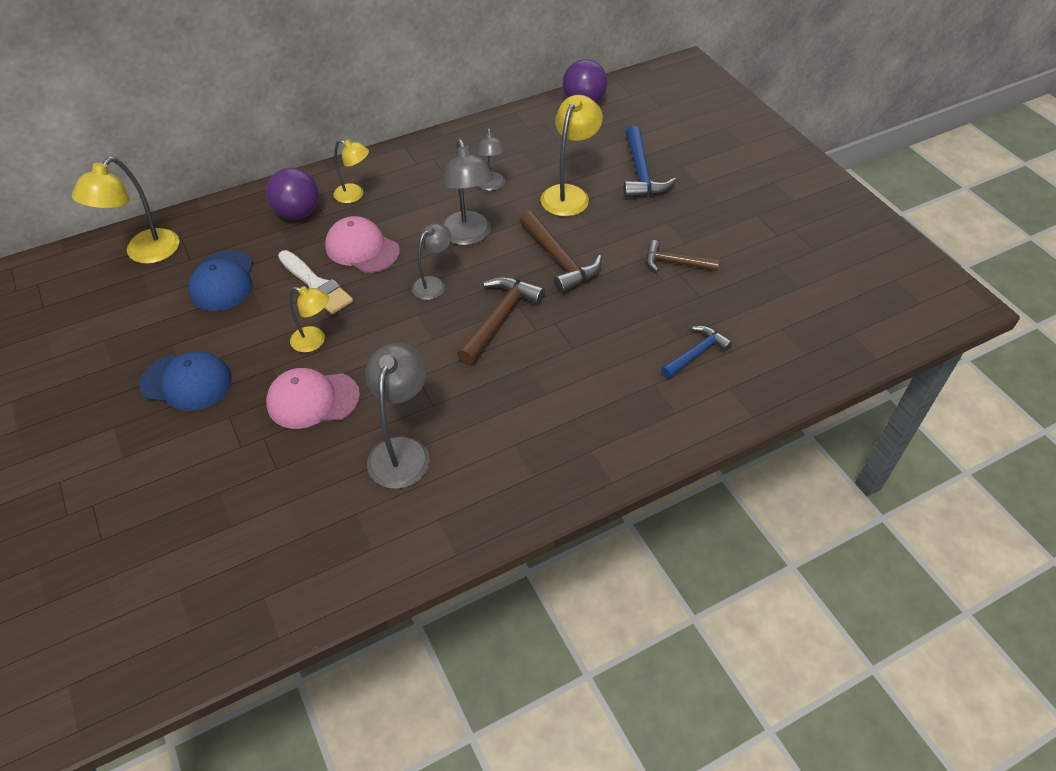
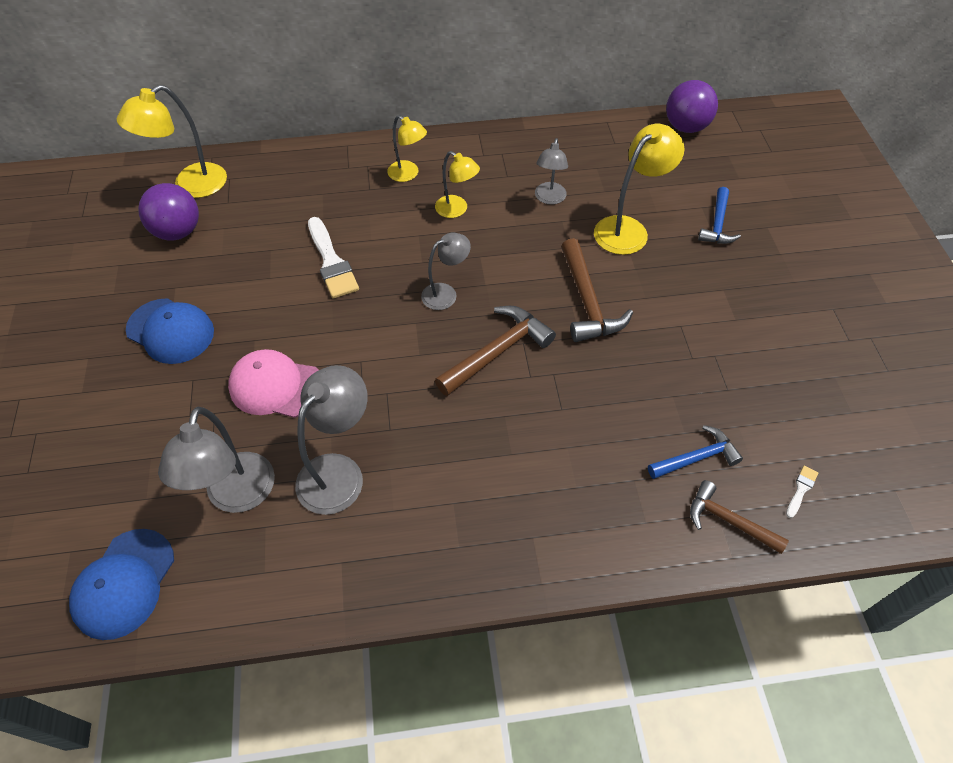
camera: 20 degrees right, 5 degrees up
blue cap [188,251,253,311] -> blue cap moved to [69,529,174,640]
purple ball [266,168,319,220] -> purple ball moved to [138,183,199,240]
yellow lamp [289,286,329,353] -> yellow lamp moved to [435,151,480,218]
pink cap [325,216,400,273] -> none
grey lamp [442,139,494,245] -> grey lamp moved to [158,407,275,513]
blue hammer [623,126,676,198] -> blue hammer [698,187,741,244], size x0.66
brown hammer [646,240,719,272] -> brown hammer moved to [690,480,789,554]
none -> white brush [786,465,818,518]

